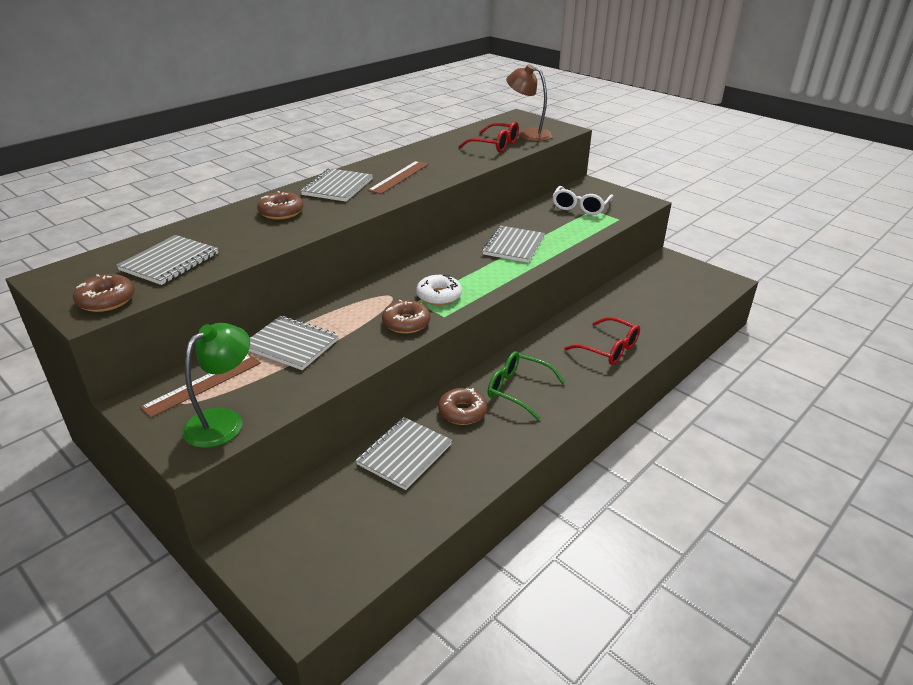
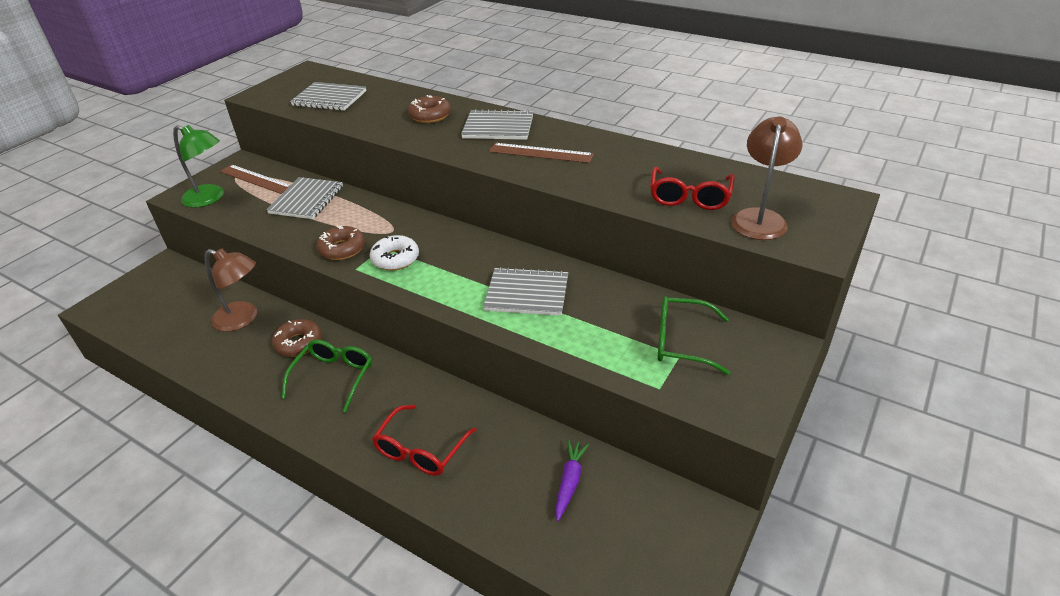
camera: 80 degrees right, 5 degrees up
brown donut [73,274,135,312] -> none
grey notebook [356,417,452,490] -> brown lamp [204,248,257,332]
white glasses [552,186,613,215] -> green glasses [657,296,730,375]
none -> purple carrot [555,440,589,521]

